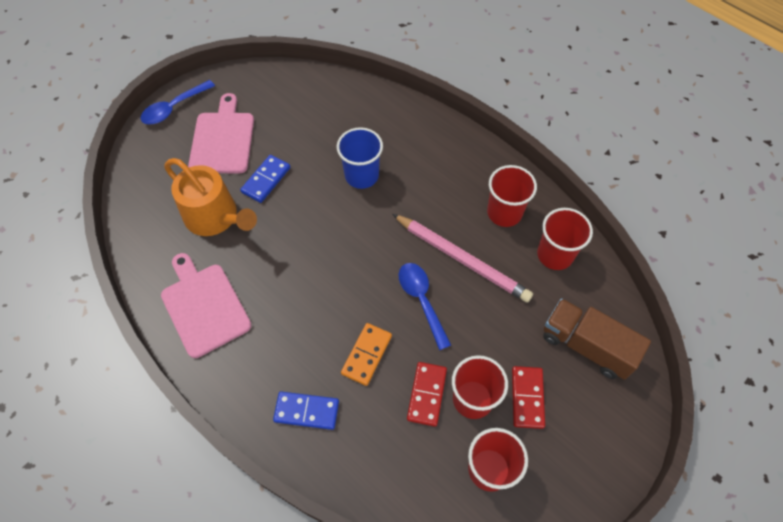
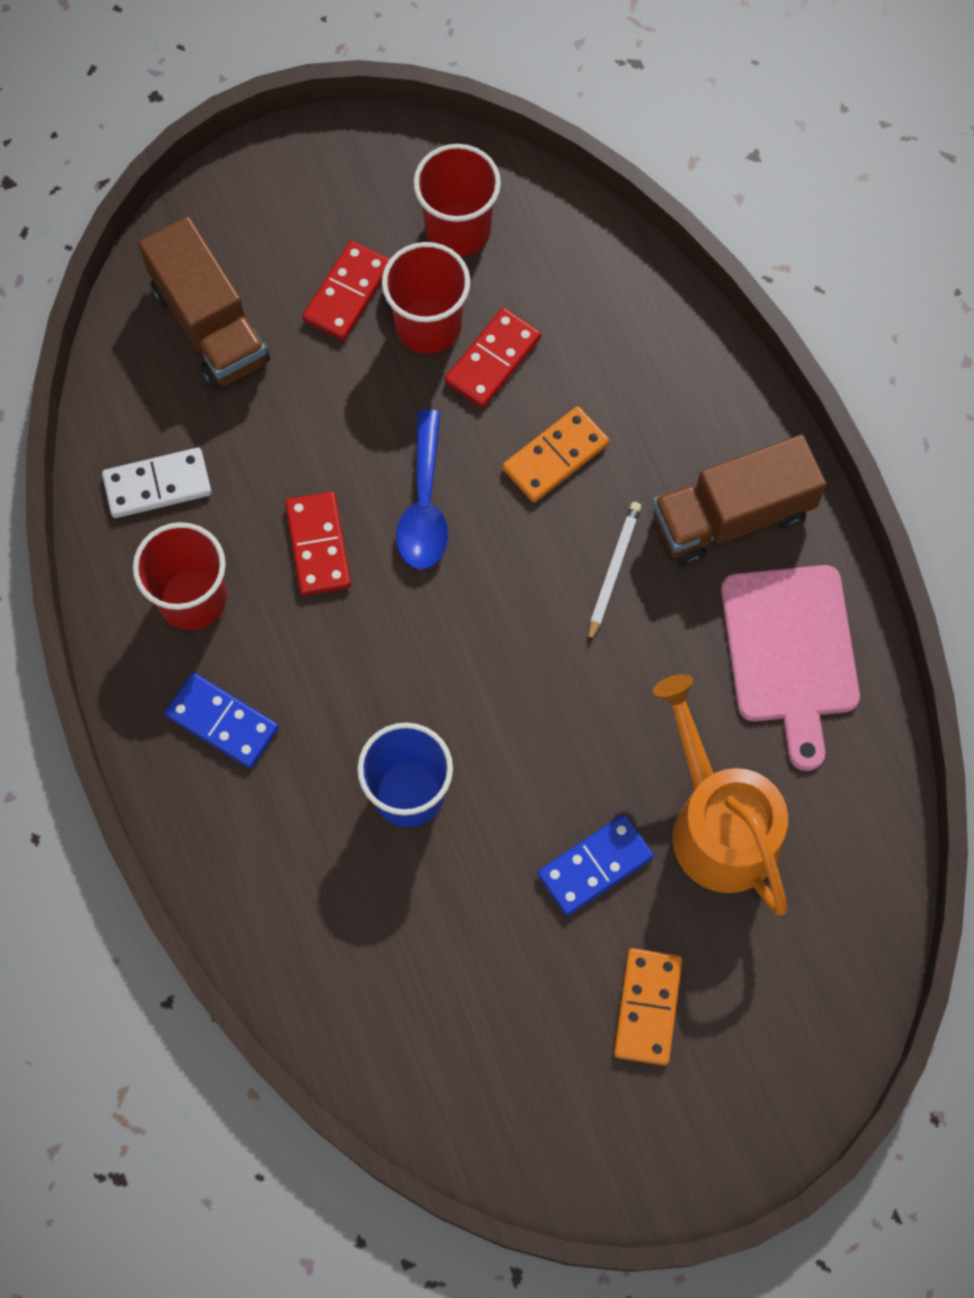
camera: 155 degrees left, 10 degrees up
blue spoon [141,80,215,124] -> none
pink cutting board [188,93,254,173] -> orange domino [614,948,682,1065]
blue domino [273,392,339,430] -> blue domino moved to [164,673,279,768]
pink pencil [392,214,533,303] -> red domino [285,491,351,596]
red cup [537,208,593,270] -> white domino [102,448,211,518]
none -> white pencil [588,502,641,643]
none -> brown truck [652,434,827,566]

